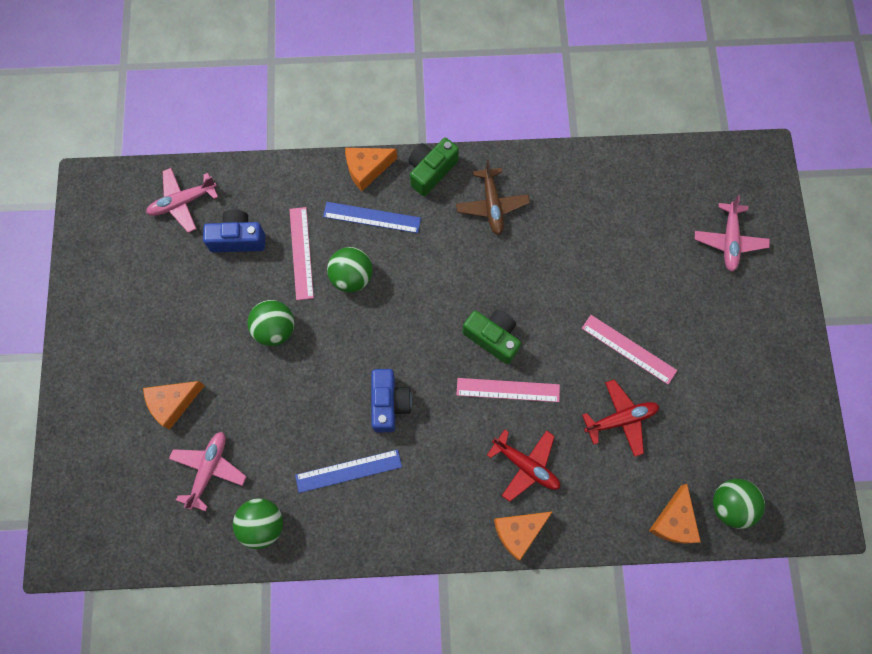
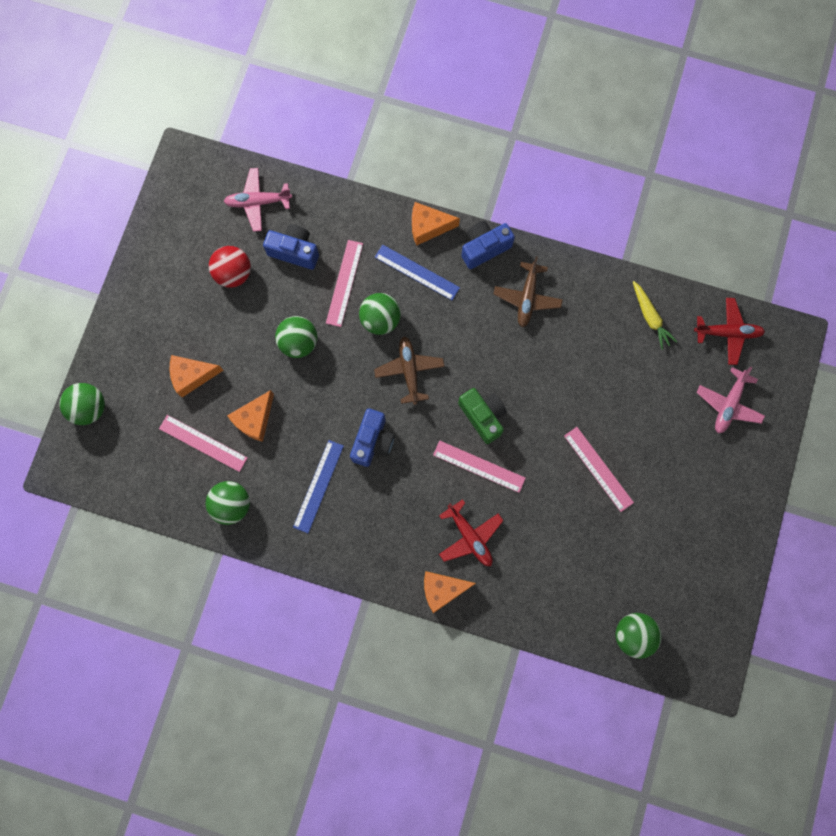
camera: 20 degrees right, 5 degrees up
pink plane [169,432,247,511] -> pink ruler [159,415,248,472]
blue ruler [295,449,402,493] -> blue ruler turned 75 degrees counterclockwise [293,440,344,533]
green camera [408,138,459,196] -> blue camera [461,221,515,269]
red plane [582,380,659,457] -> red plane moved to [694,298,765,365]
orange cheese [649,484,701,544] -> orange cheese moved to [227,390,274,442]
none -> green ball [59,383,105,425]
none -> red ball [209,246,251,288]
none -> brown plane [374,337,445,405]
none -> yellow carrot [633,281,677,350]

